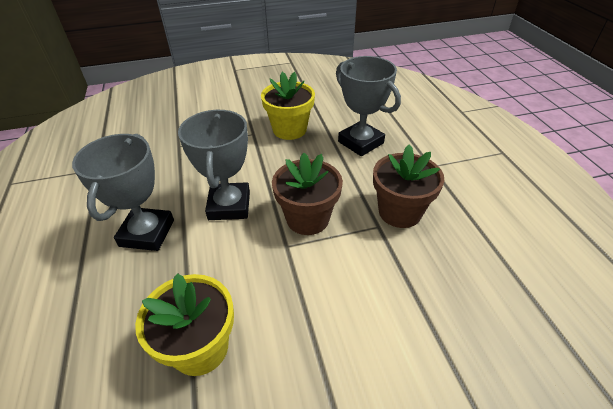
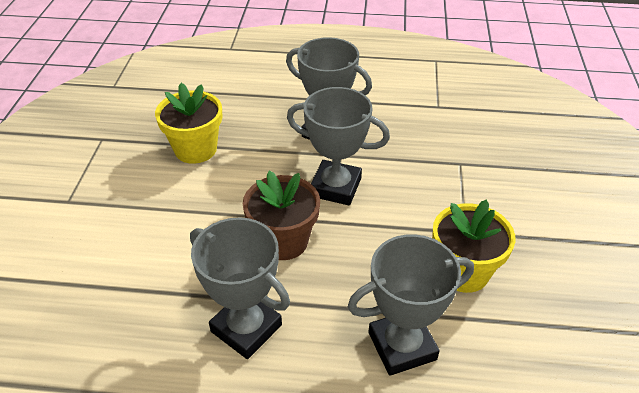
camera: 110 degrees right, 0 degrees up
brown flower pot [373,145,444,228] -> grey trophy [190,217,290,359]

